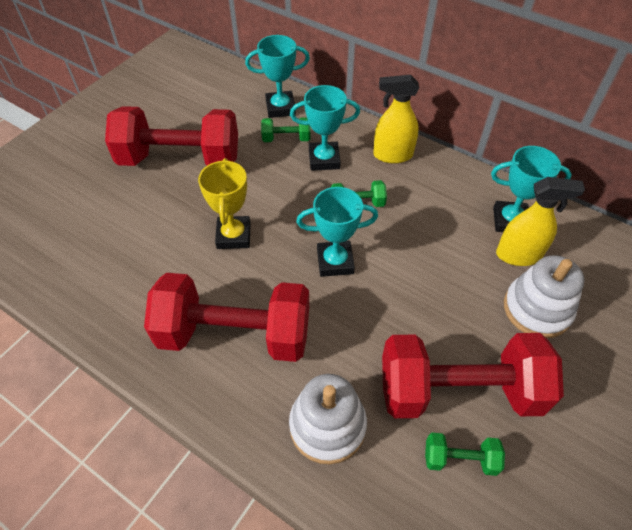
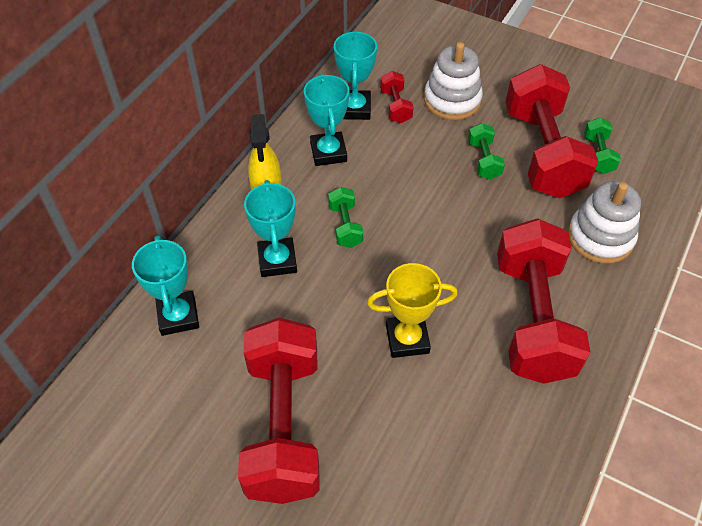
camera: 95 degrees left, 0 degrees up
green dumbbell [261,117,311,142] -> green dumbbell moved to [468,123,505,180]
turquoise trophy [296,187,378,277] -> turquoise trophy moved to [304,74,349,166]
yellow spray bottle [496,177,585,266] -> red dumbbell [380,71,413,123]

